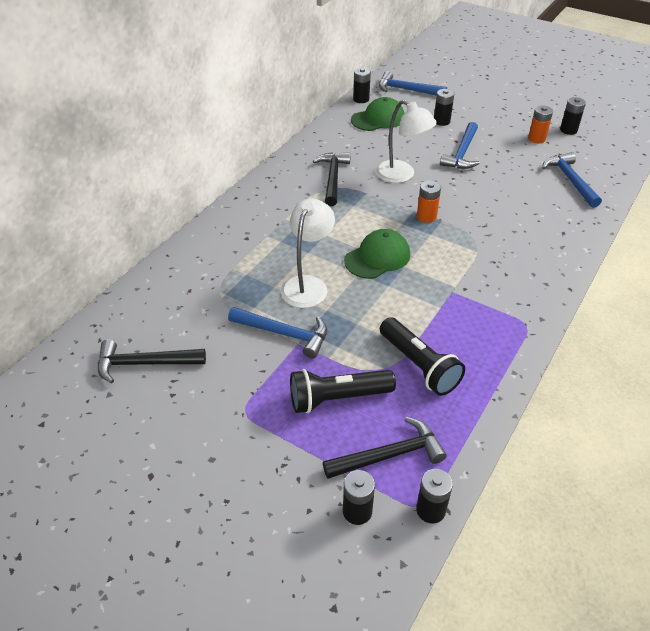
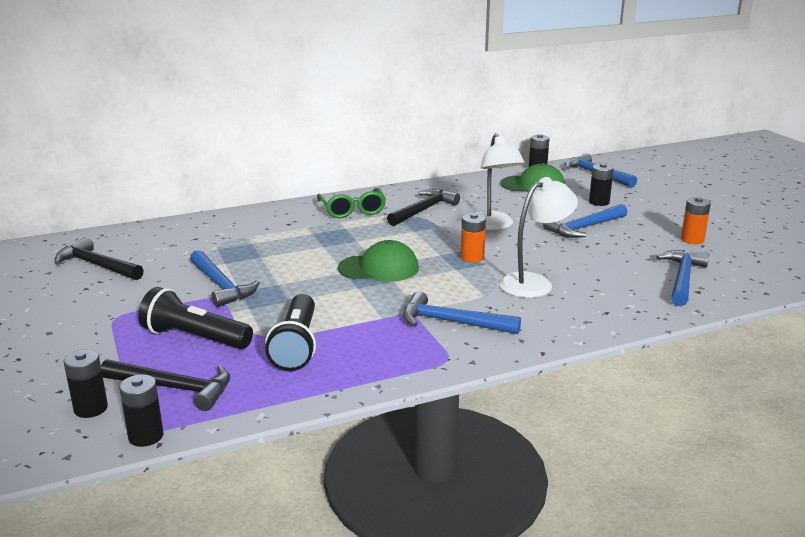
camera: 35 degrees right, 20 degrees down
white lamp [281,199,335,308] -> white lamp moved to [499,177,578,298]
black battery [560,97,586,135] -> none
none -> green glasses [317,188,386,218]
none -> blue hammer [403,291,521,334]

